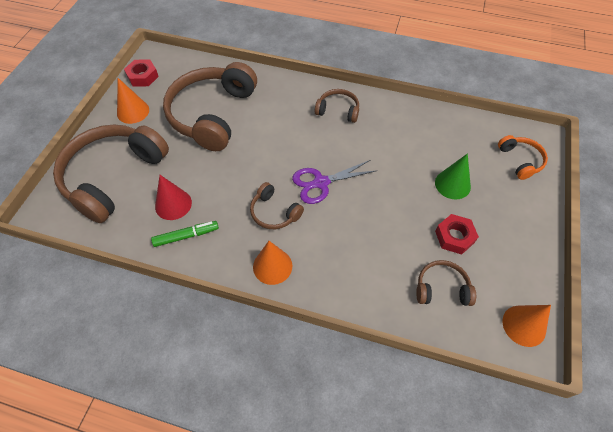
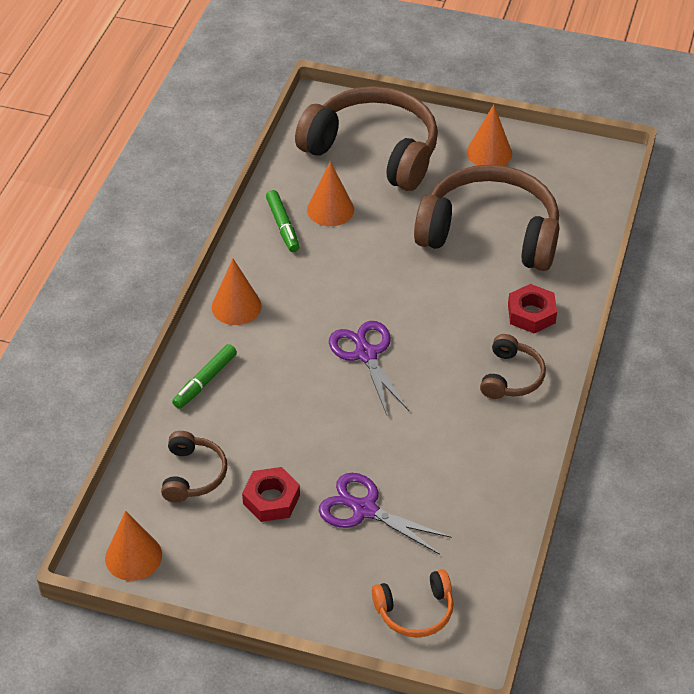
camera: 90 degrees right, 10 degrees down
red nut [124,59,159,87] -> red nut moved to [508,284,557,333]
red cone [155,175,192,220] -> orange cone [307,161,354,226]
brown headphones [250,182,304,229] -> none
green cone [435,153,471,199] -> purple scissors [319,473,451,555]
none -> green marker [172,344,237,409]

